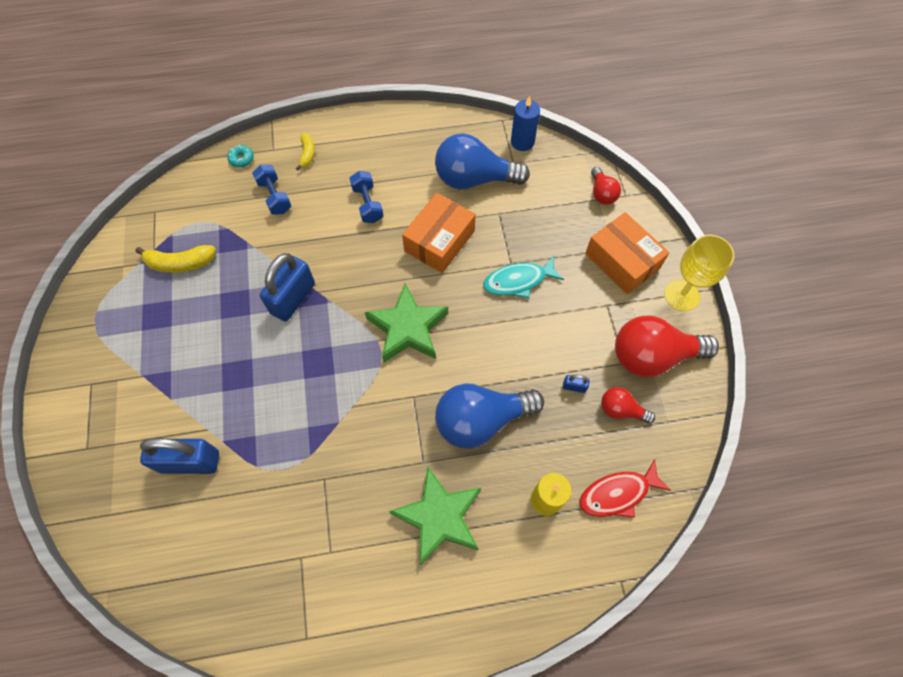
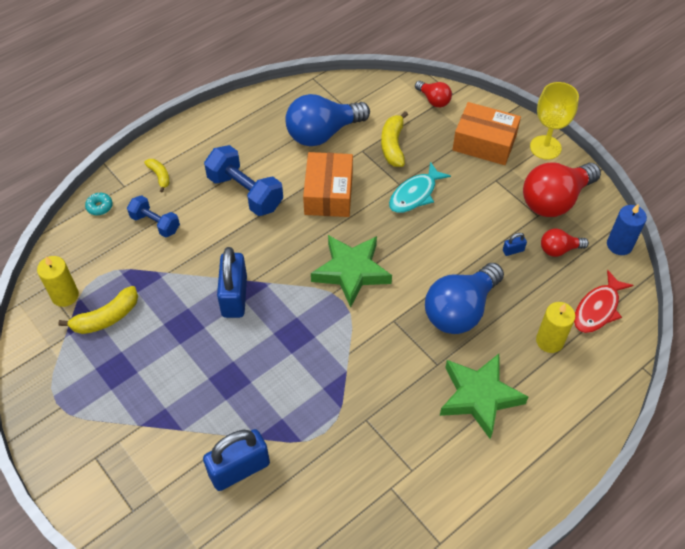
camera: 30 degrees left, 10 degrees down
blue dumbbell [350,171,384,223] -> blue dumbbell [204,145,283,216], size x1.62
blue candle [511,96,540,151] -> blue candle moved to [607,204,647,255]
none -> yellow candle [37,256,79,307]
none -> yellow banana [381,111,408,167]

